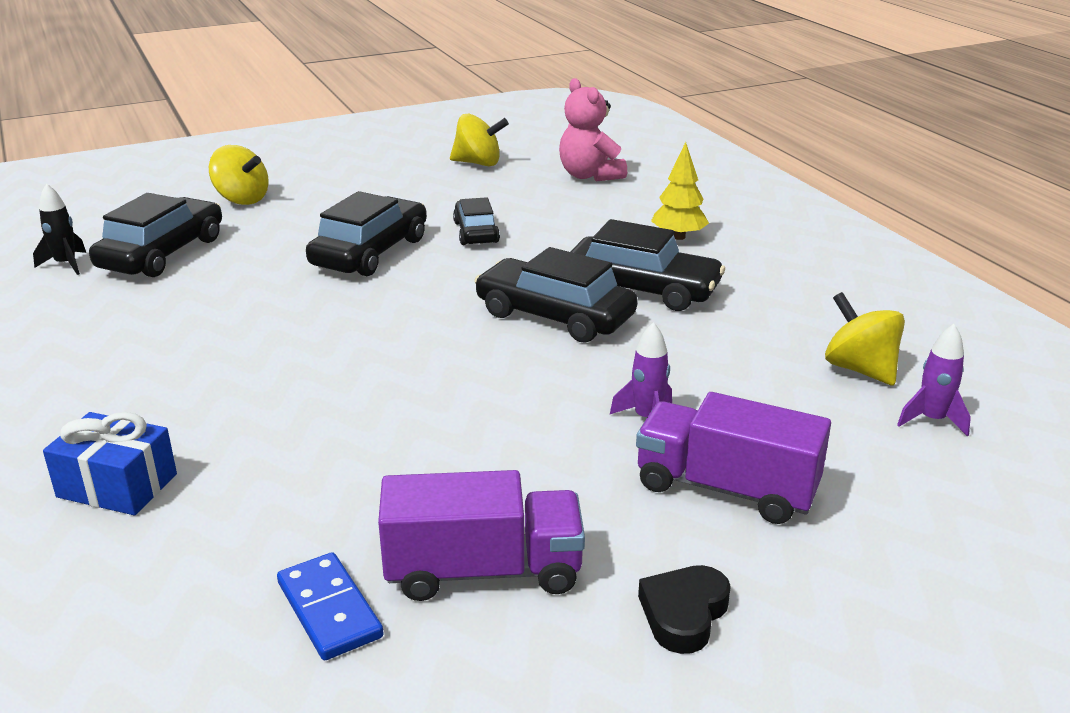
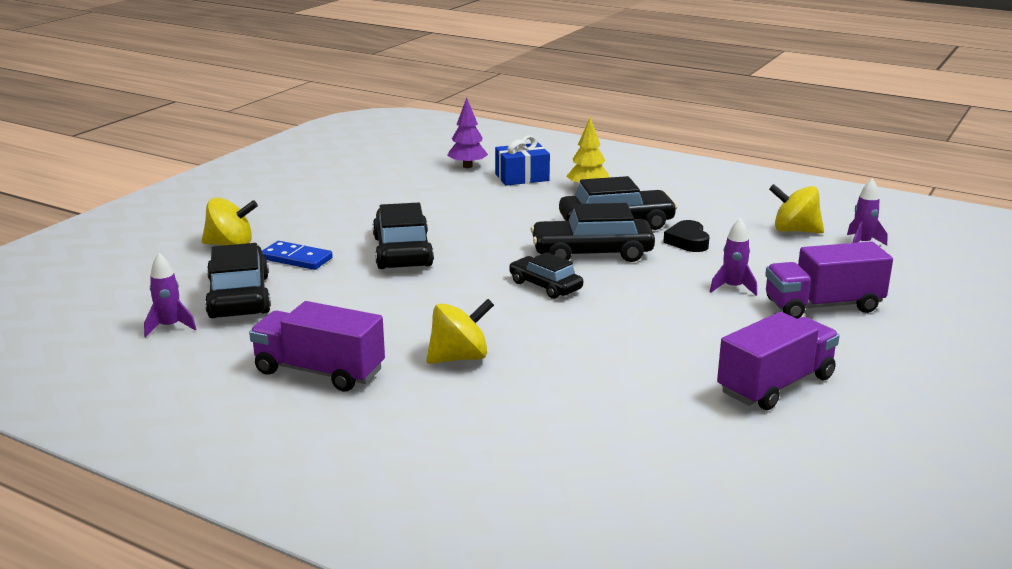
camera: 35 degrees left, 5 degrees down
black rocket [33,183,86,275] -> purple rocket [144,253,197,337]
blue gift [43,412,177,515] -> blue gift moved to [495,135,550,186]
blue domino [277,552,384,660] -> blue domino moved to [262,241,333,270]
yellow spinning top [450,114,509,166] -> yellow spinning top moved to [426,299,494,364]
black car [453,197,500,245] -> black car moved to [509,252,583,299]
pink teddy bear [559,78,627,182] -> purple tree [447,98,488,168]
black heart [638,565,731,654] -> black heart moved to [663,220,709,252]
none -> purple truck [249,301,385,391]

